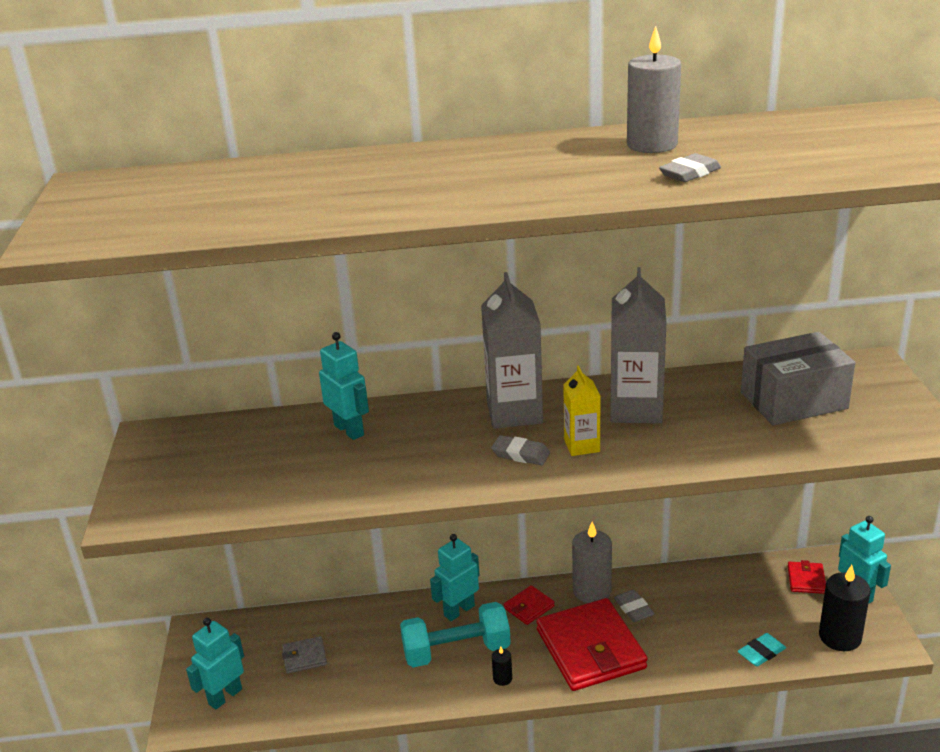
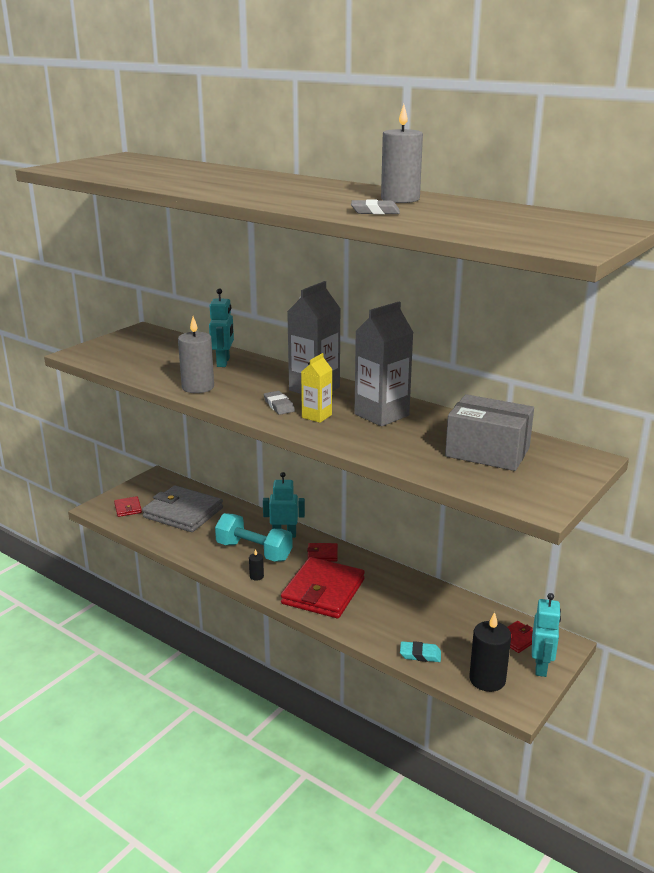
camera: 40 degrees right, 5 degrees down
turquoise robot [186,618,244,710] -> red wallet [114,496,142,517]
grey wallet [282,636,327,674] -> grey wallet [142,485,223,532], size x2.25
grey candle [572,522,612,603] -> grey candle moved to [178,316,214,393]
grey eraser [614,590,654,622] -> none

